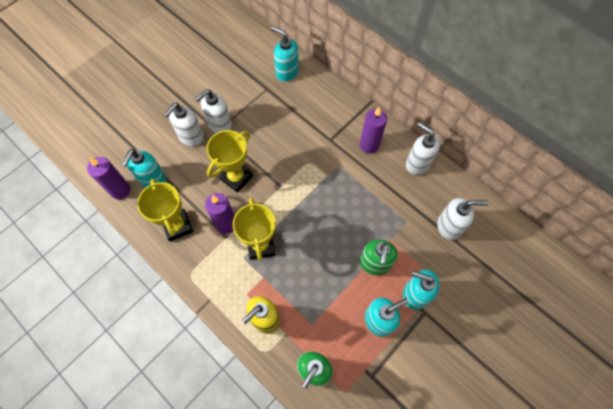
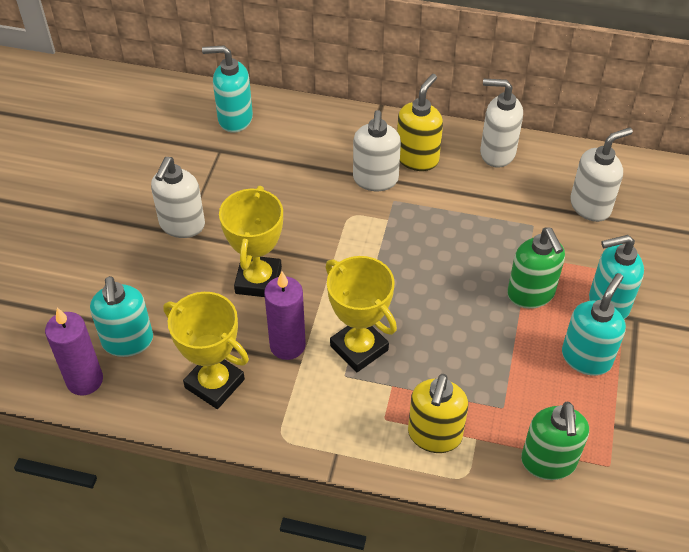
camera: 30 degrees left, 15 degrees down
white soap dispenser [164,103,204,147] -> white soap dispenser moved to [353,110,401,191]
purple candle [360,107,387,154] -> yellow soap dispenser [397,74,443,171]

